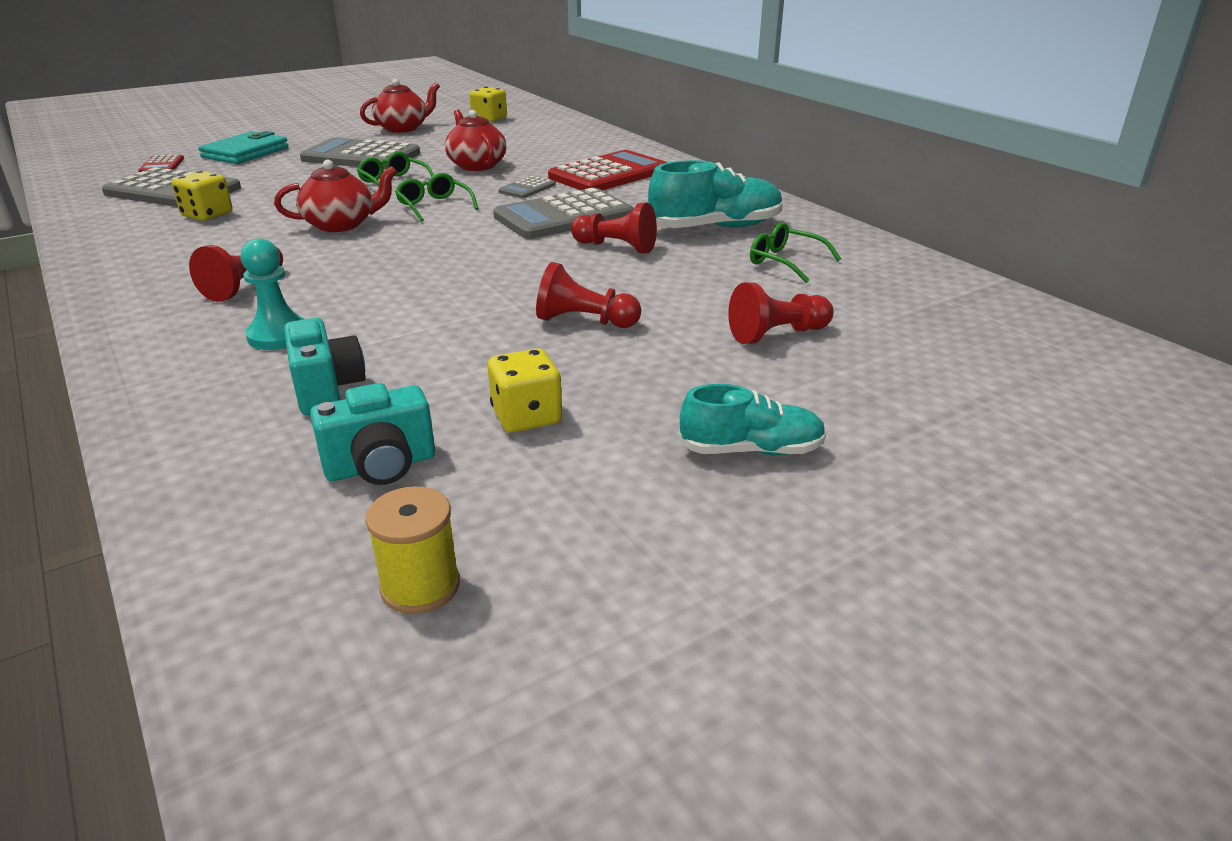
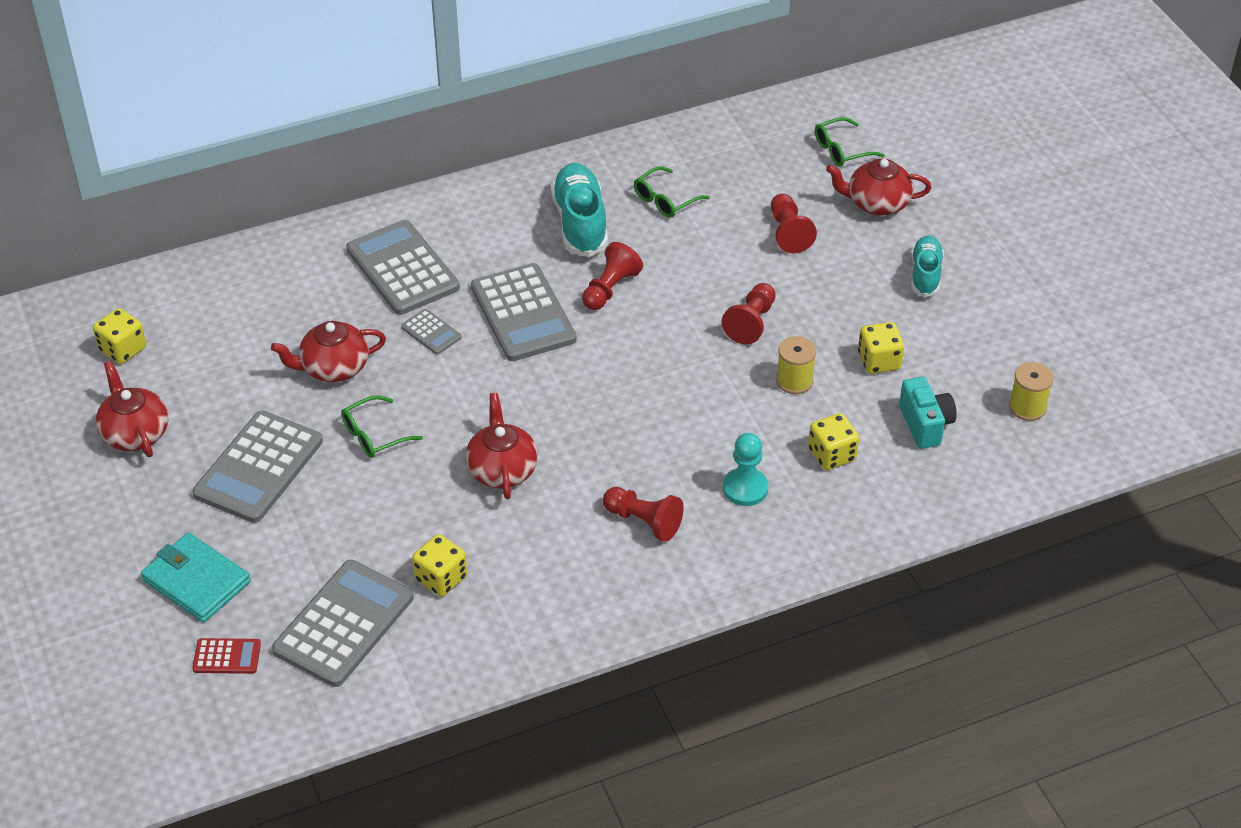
camera: 80 degrees left, 15 degrees up
turquoise camera [284,318,366,415] -> yellow dice [808,413,859,470]
green glasses [395,173,479,222] -> green glasses moved to [815,117,885,167]
red calculator [548,150,667,190] -> grey calculator [346,220,460,315]
none -> yellow spool [776,336,816,394]
none -> red teapot [826,158,931,215]

